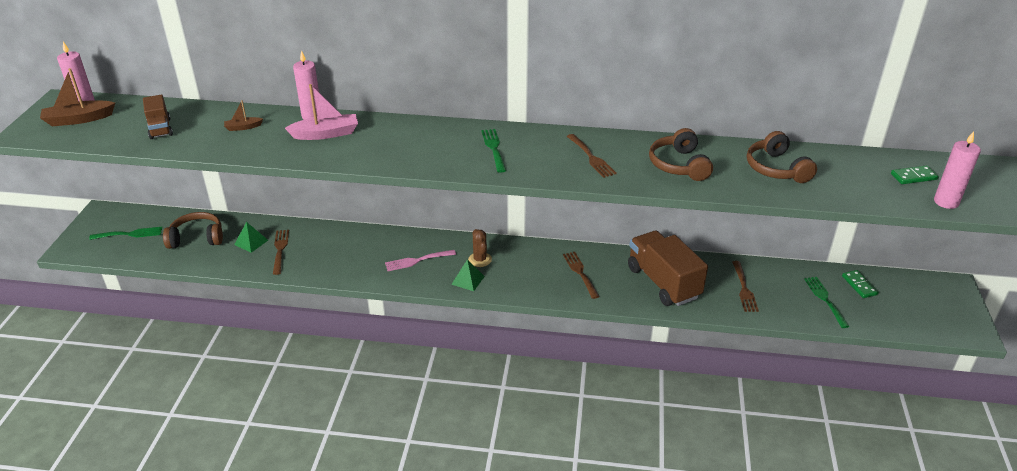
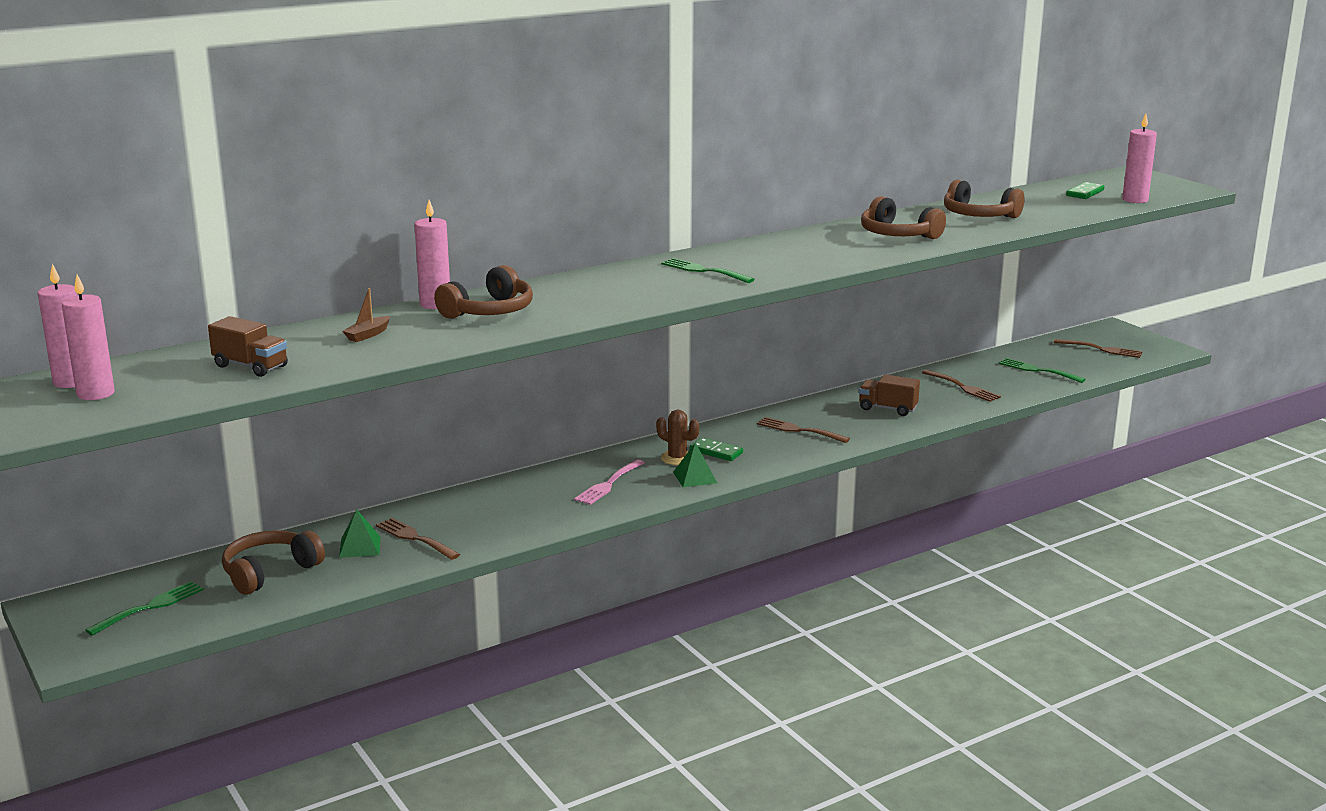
camera: 40 degrees left, 15 degrees down
brown boat [40,68,115,127] -> pink candle [62,275,115,400]
pink boat [285,84,358,140] -> brown headphones [434,265,533,319]
brown fork [566,134,617,178] -> brown fork moved to [1054,339,1142,358]
brown truck [628,230,708,306] -> brown truck [859,374,920,416], size x0.53
green domino [842,270,879,298] -> green domino moved to [690,437,743,461]

